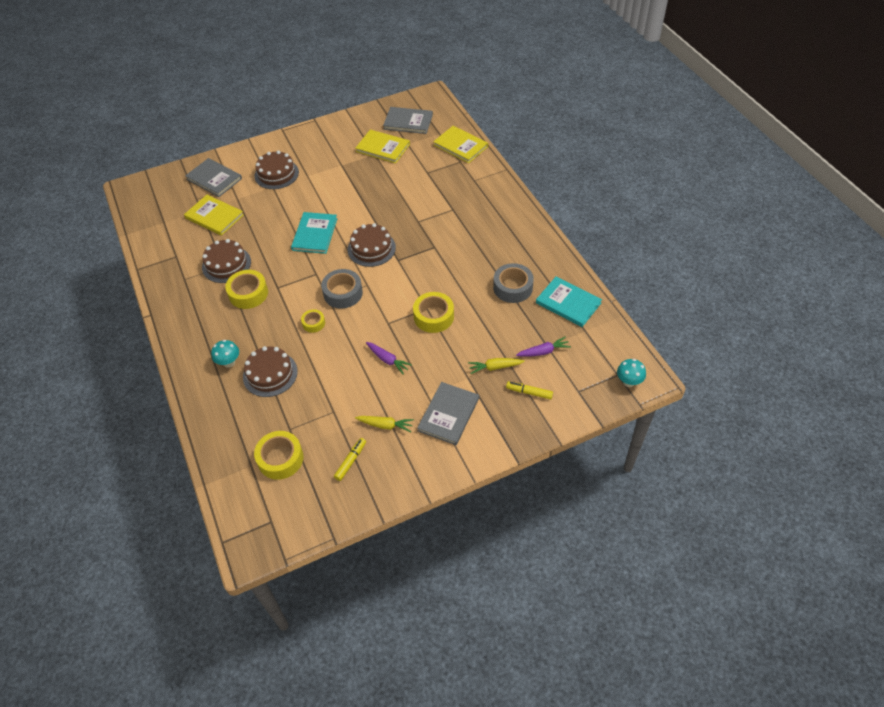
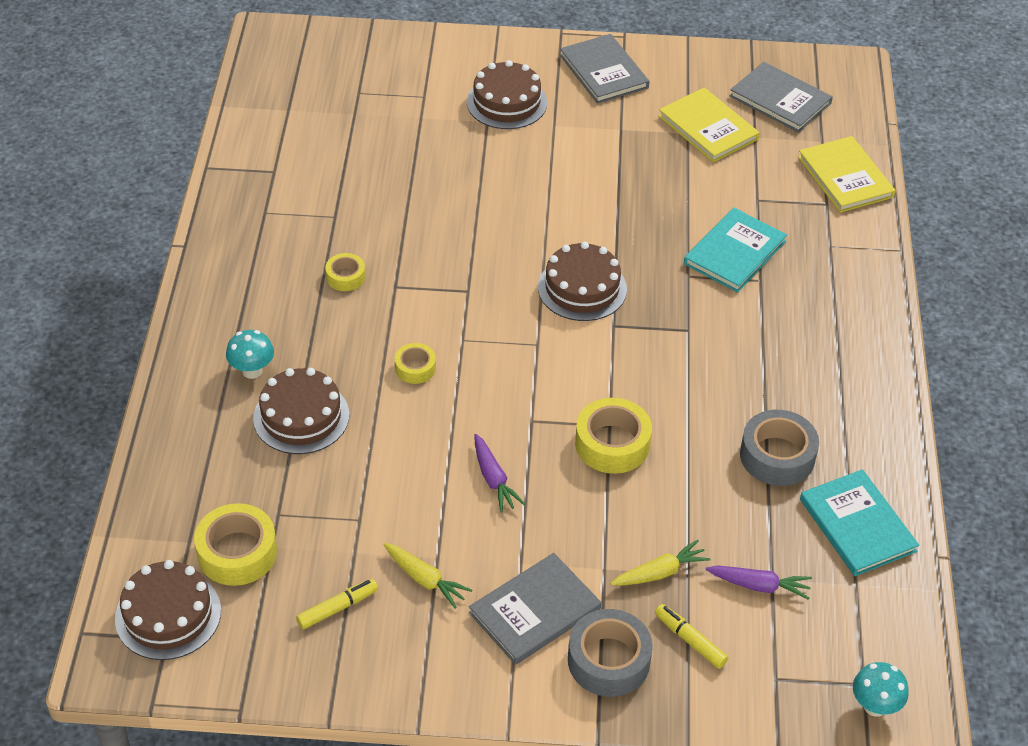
camera: 25 degrees right, 5 degrees down
yellow book [184,195,244,236] -> none
grey book [185,158,242,197] -> grey book moved to [560,34,650,104]
brown cake [202,239,251,283] -> brown cake moved to [115,560,221,660]
yellow tape [225,270,268,309] -> yellow tape [325,253,365,291], size x0.57
turquoise book [291,212,337,254] -> turquoise book moved to [684,208,787,292]
grey tape [321,269,363,309] -> grey tape moved to [568,609,653,697]
yellow carrot [468,358,525,374] -> yellow carrot turned 135 degrees clockwise [610,540,711,586]

